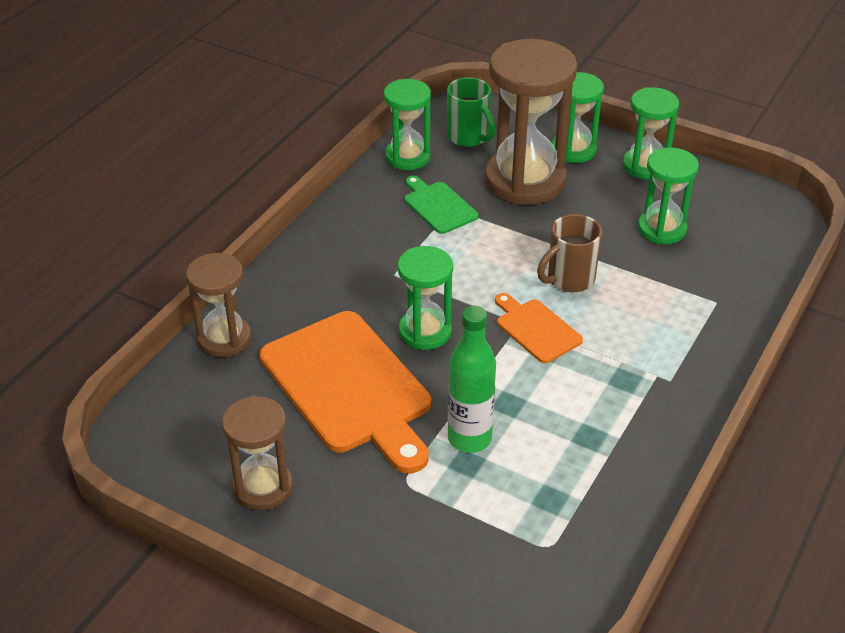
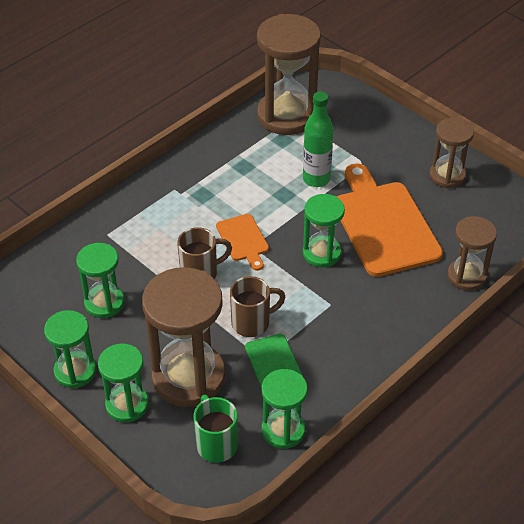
camera: 165 degrees left, 5 degrees up
none -> brown mug [230,276,285,337]
none -> brown hourglass [257,14,321,135]

